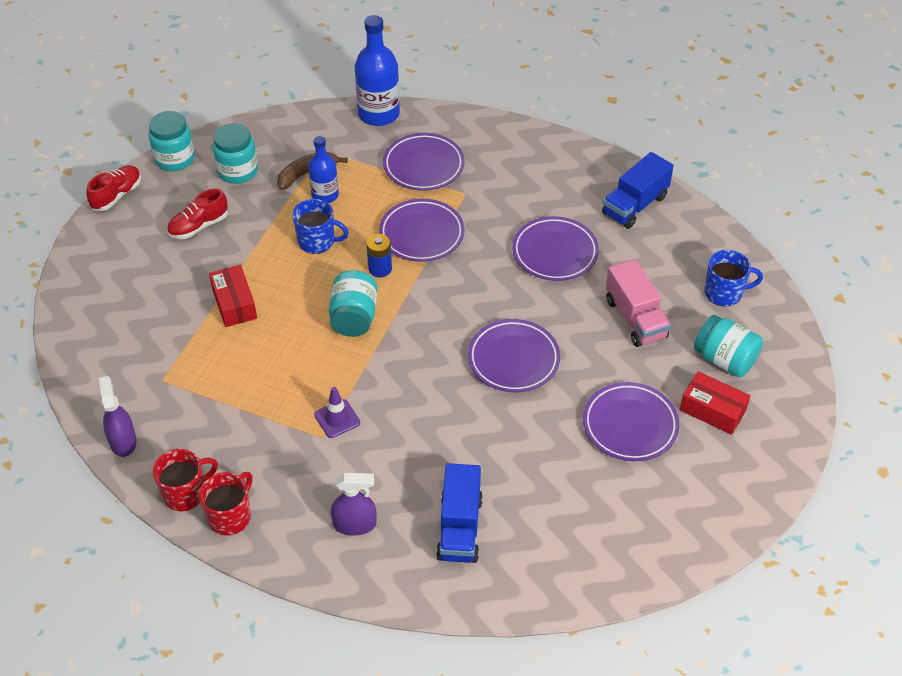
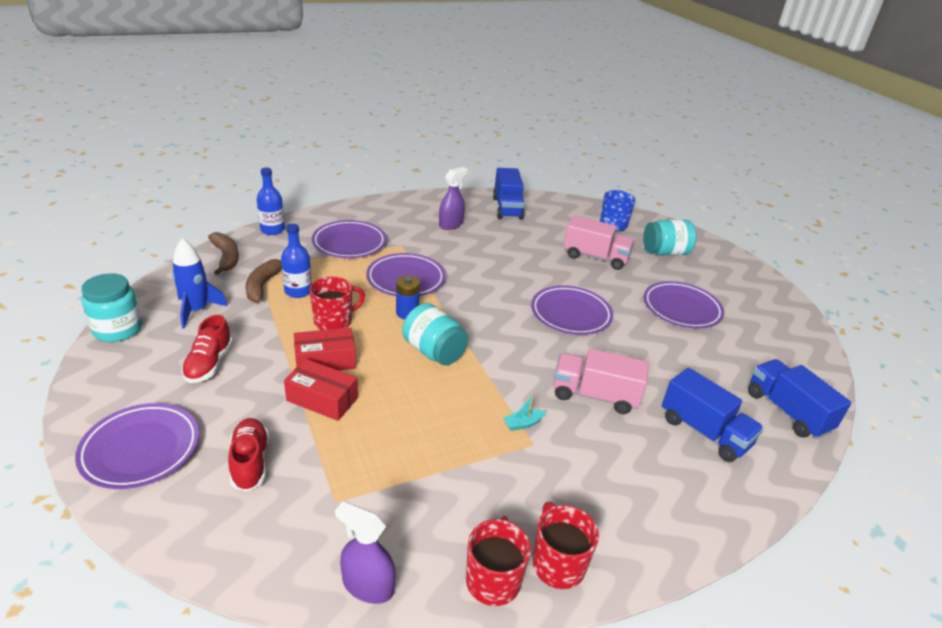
camera: 50 degrees left, 15 degrees down
red shoe [86,165,141,211] -> red shoe moved to [228,418,269,491]
turquoise jar [212,123,258,184] -> blue rocket [172,238,228,328]
blue mug [292,199,349,254] -> red mug [309,277,365,330]
purple traffic cone [314,387,360,438] -> turquoise boat [503,393,546,431]
purple spray bottle [331,473,377,536] -> purple spray bottle moved to [439,167,467,230]
blue bottle [355,15,400,126] -> blue bottle [257,168,285,235], size x0.62
purple plate [512,216,599,281] -> purple plate moved to [75,403,199,489]
red box [680,371,750,435] -> red box moved to [294,327,356,371]
none -> brown banana [208,232,239,275]
none -> pink truck [553,349,649,414]
none -> blue truck [748,359,852,439]

